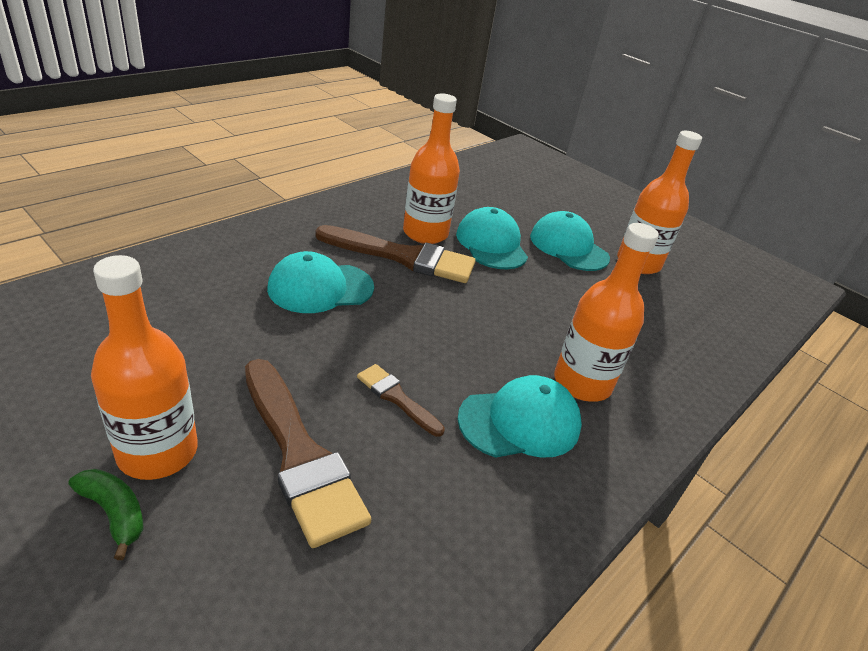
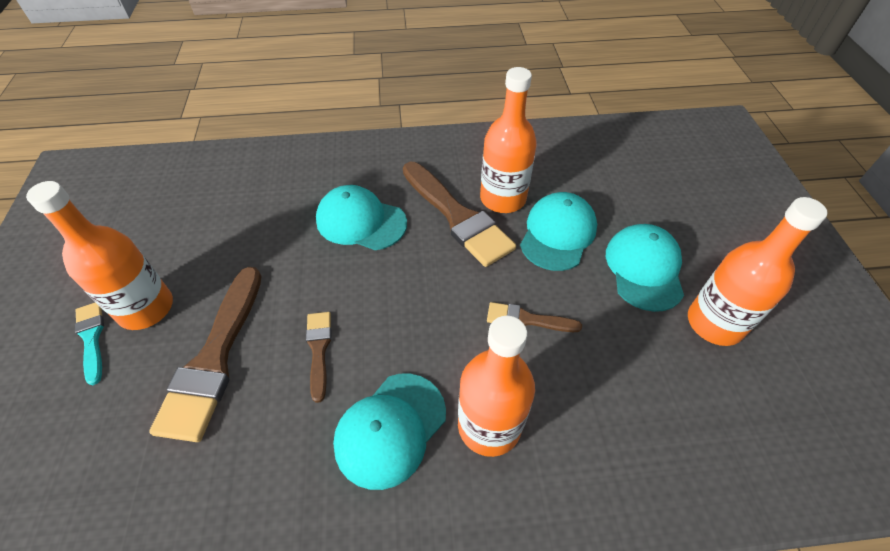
camera: 45 degrees right, 15 degrees up
green banana [69,469,144,560] -> turquoise brush [75,303,104,385]
turquoise cap [457,375,582,458] -> turquoise cap turned 105 degrees clockwise [333,374,446,490]
none -> brown brush [487,302,582,332]

